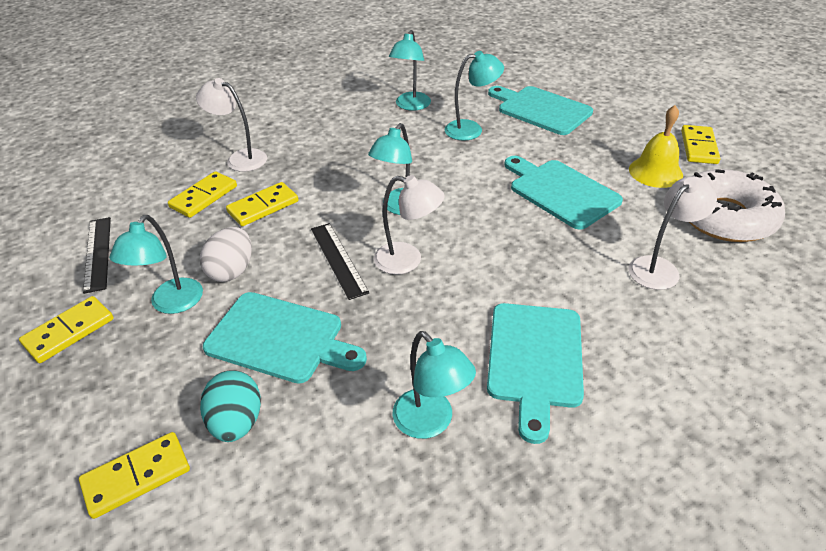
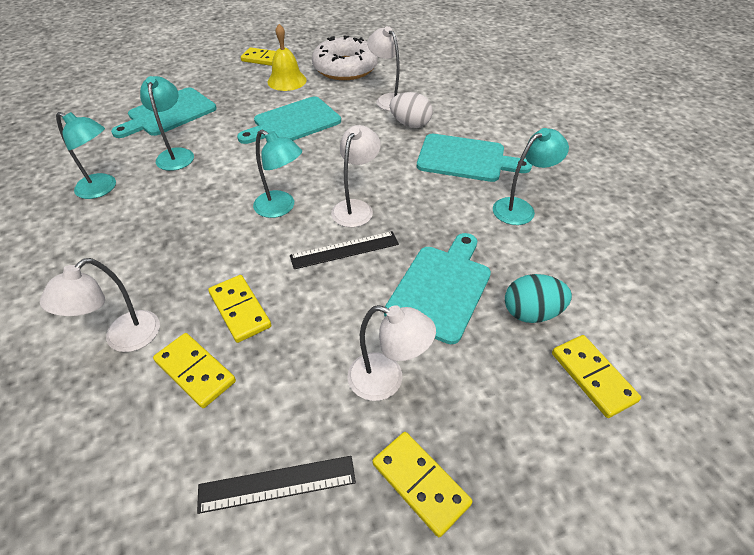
camera: 85 degrees left, 5 degrees up
turquoise lamp [109,215,203,314] -> white lamp [348,305,436,401]
white egg [200,227,252,282] -> white egg moved to [390,92,433,128]

